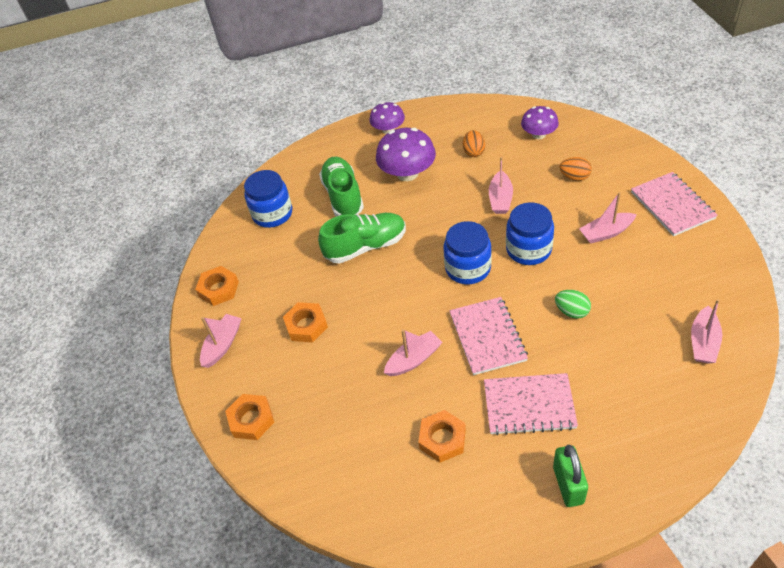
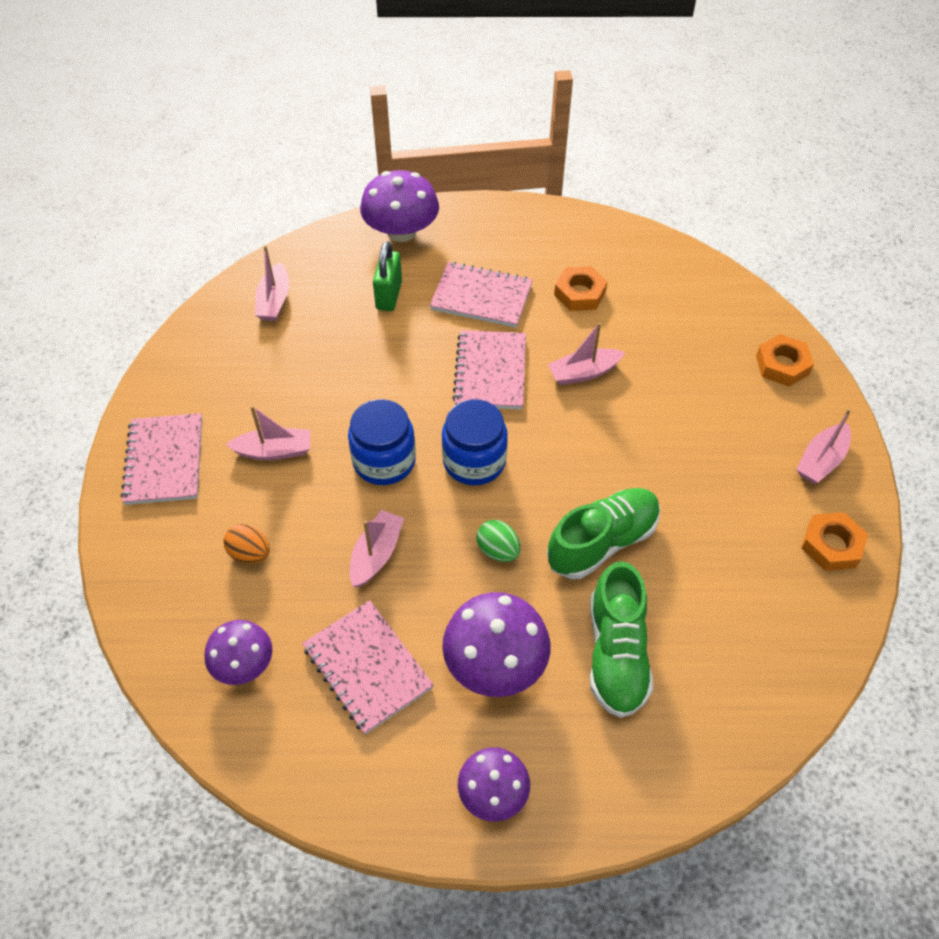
camera: 170 degrees left, 5 degrees up
blue jar [244,170,292,228] -> none
orange nut [283,302,328,342] -> none
green shoe [318,213,406,263] -> green shoe turned 150 degrees clockwise [547,488,660,579]
orange egg [463,130,485,157] -> pink notebook [302,600,434,735]
green padlock [553,445,588,507] -> green padlock moved to [373,241,402,311]
green egg [555,290,591,319] -> green egg moved to [476,520,520,562]
pink boat [691,299,722,364] -> pink boat turned 150 degrees clockwise [255,245,289,321]
none -> purple mushroom [360,170,439,242]

